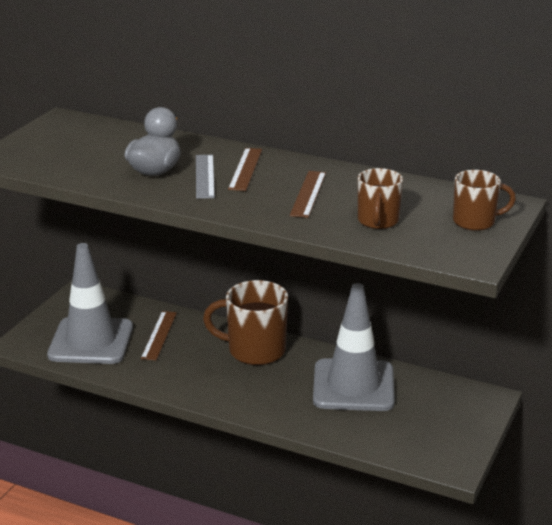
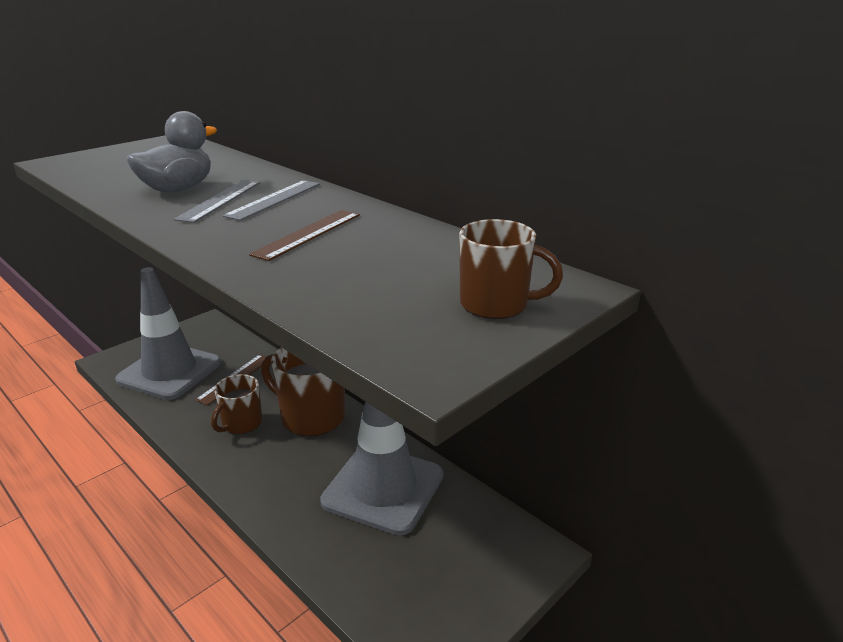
camera: 20 degrees right, 0 degrees up
brown ruler [228,148,262,191] -> grey ruler [223,180,320,221]
brown mug [358,168,403,229] -> brown mug moved to [211,374,262,434]

